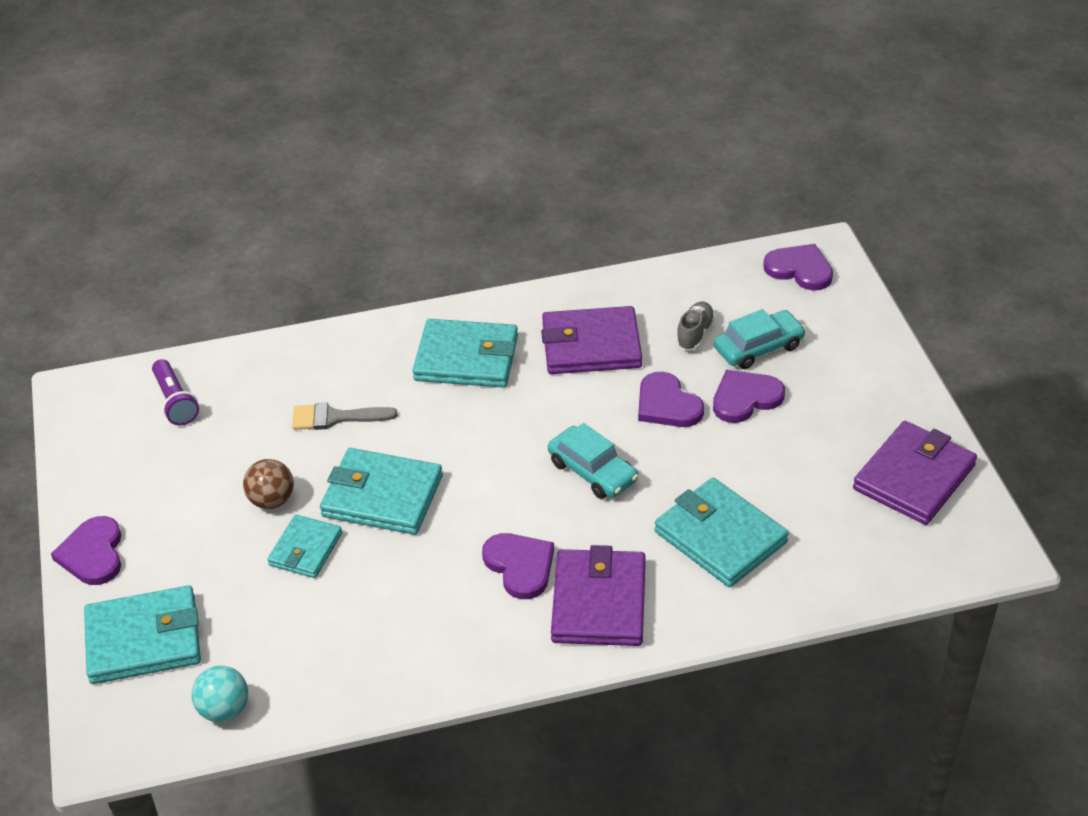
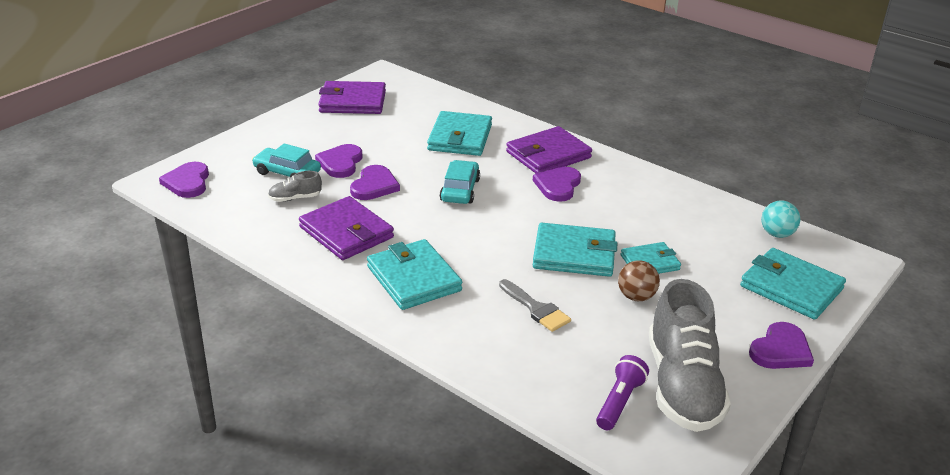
camera: 130 degrees left, 10 degrees down
turquoise wallet [320,448,443,535] -> turquoise wallet turned 60 degrees counterclockwise [533,223,617,277]
purple heart [713,370,785,423] -> purple heart turned 75 degrees clockwise [315,144,362,178]
none -> grey shoe [649,279,731,432]

